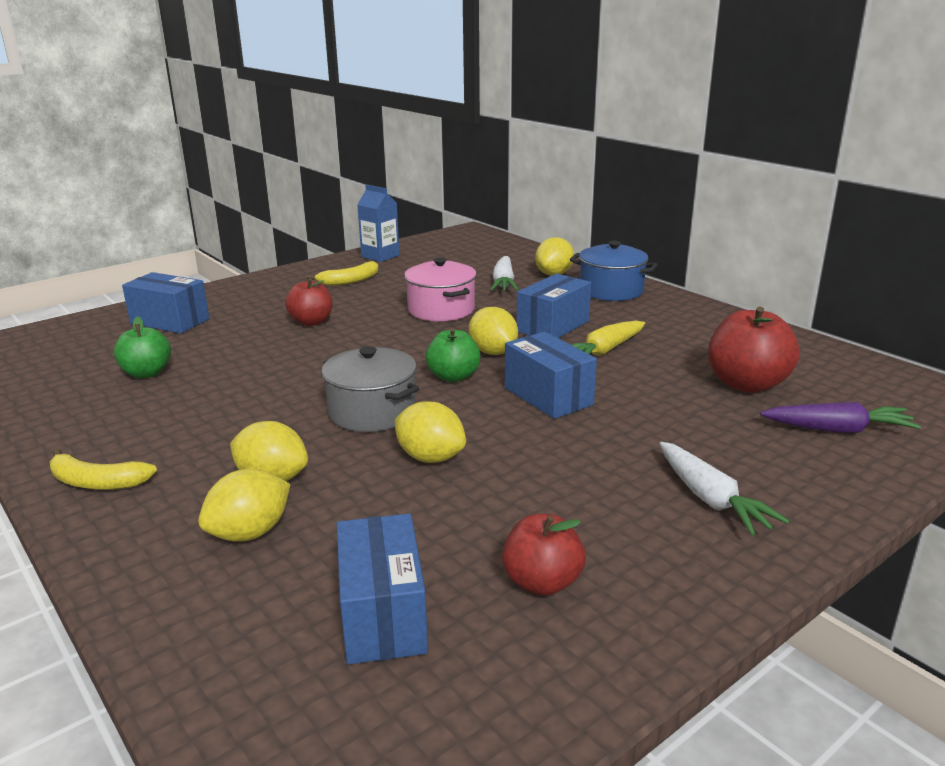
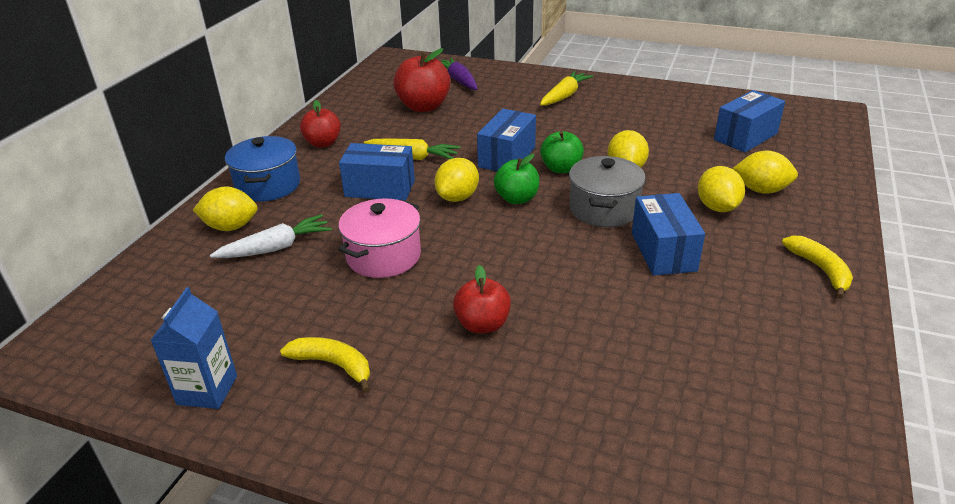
camera: 120 degrees left, 10 degrees up
green apple [114,316,171,379] -> green apple moved to [540,131,584,173]
blue box [122,272,209,333] -> blue box moved to [632,193,705,276]
red apple [502,514,586,596] -> red apple moved to [300,100,341,148]
white carrot [659,442,790,536] -> yellow carrot [540,71,594,106]

